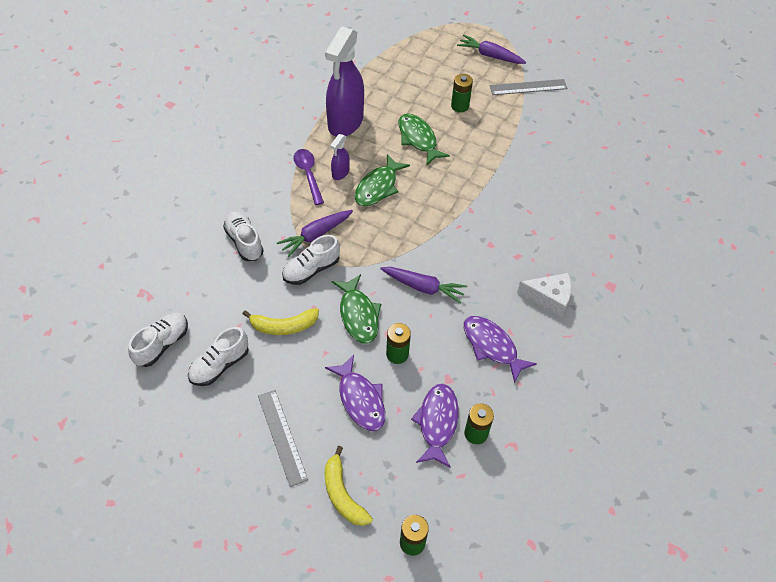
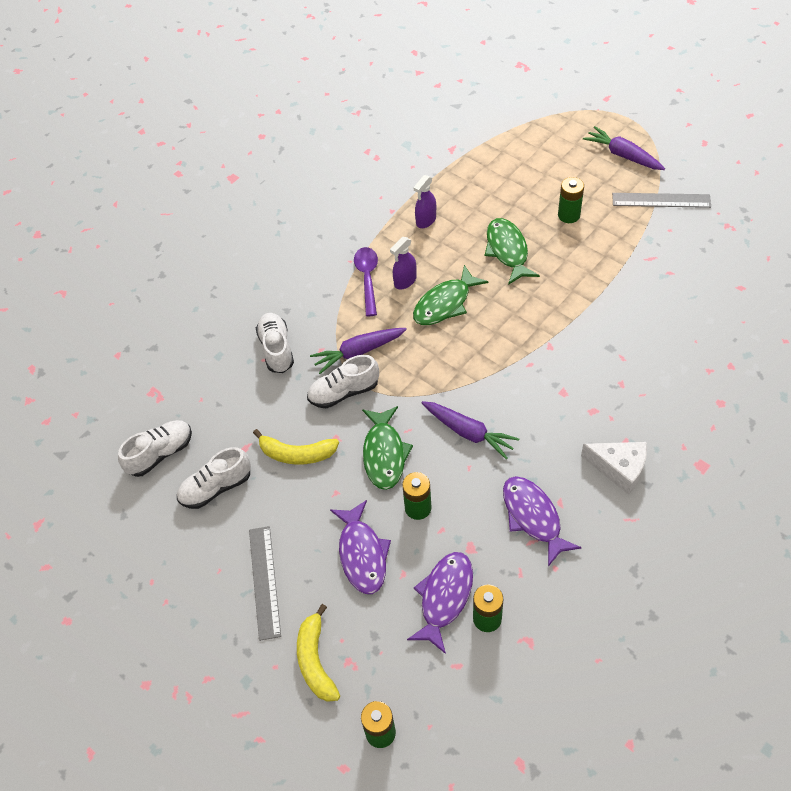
camera: 20 degrees right, 0 degrees up
purple spray bottle [325,27,364,137] -> purple spray bottle [414,175,436,228], size x0.44

